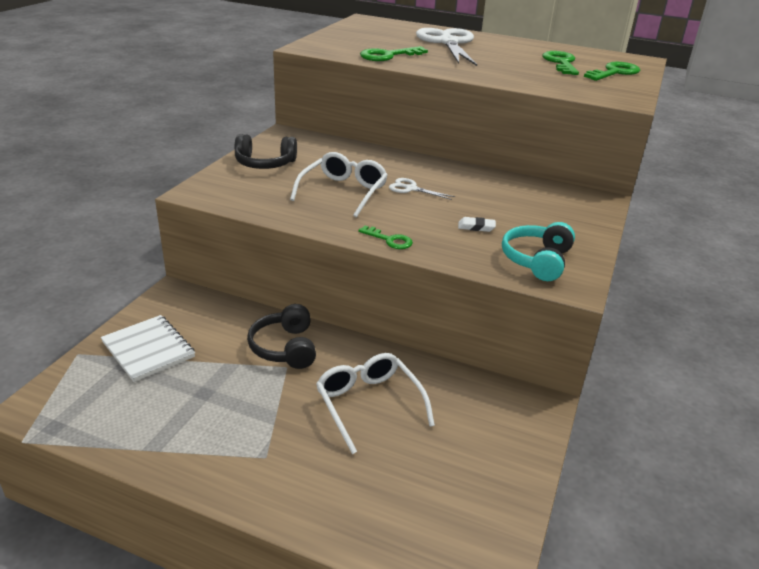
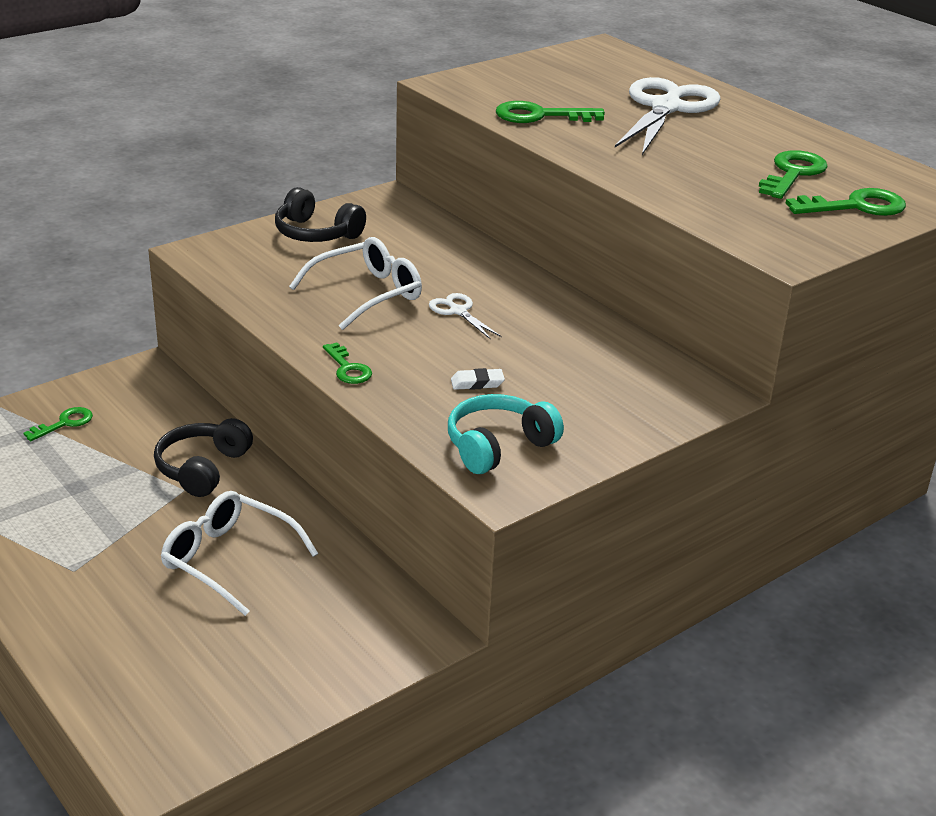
camera: 30 degrees right, 0 degrees up
white notebook [101,315,195,382] -> green key [24,407,93,441]
white glasses [316,353,435,454] -> white glasses turned 60 degrees counterclockwise [161,491,318,616]
white eraser [458,217,496,232] -> white eraser turned 45 degrees counterclockwise [451,368,505,390]

